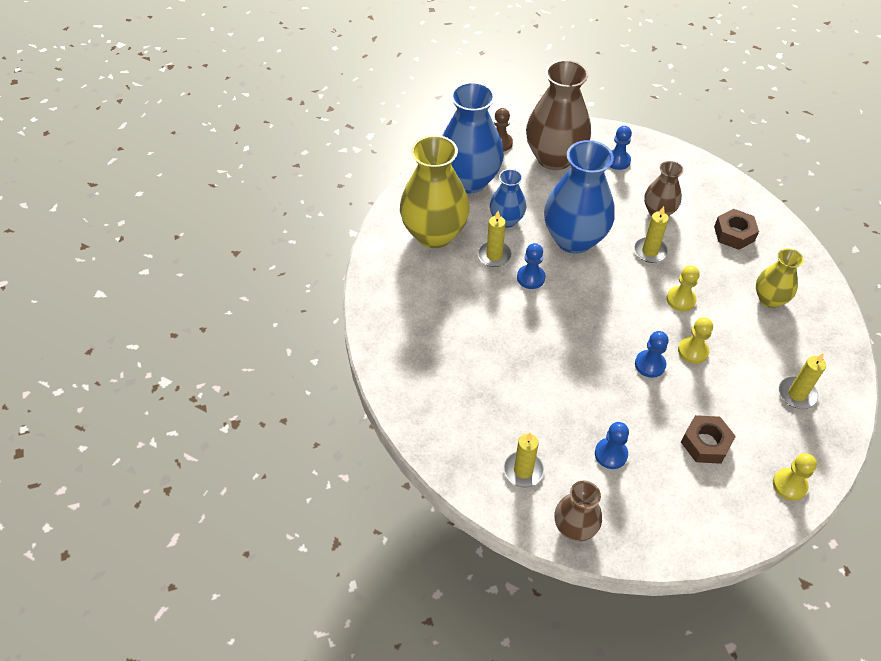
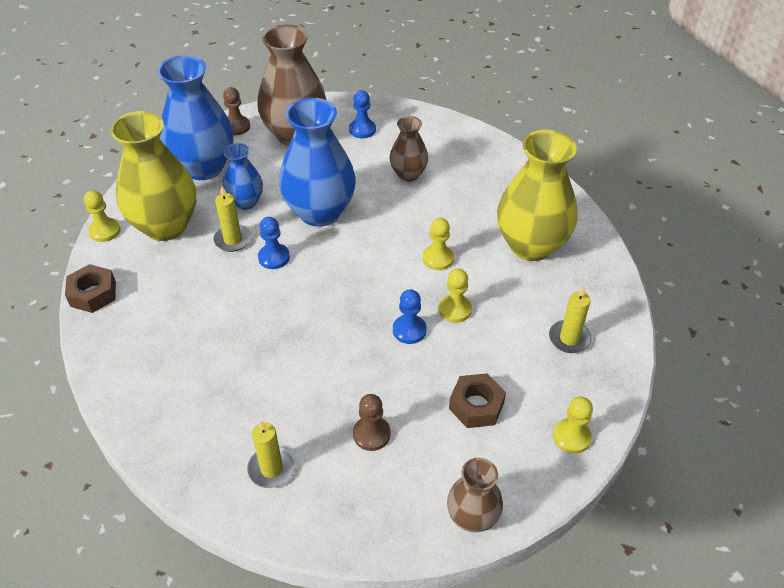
camera: 10 degrees left, 5 degrees down
brown vase [554,481,602,541] -> brown vase moved to [447,458,503,532]
blue pawn [595,422,629,469] -> brown pawn [353,394,391,451]
yellow candle [634,206,669,263] -> none
brown nut [714,209,759,250] -> brown nut moved to [65,264,116,313]
yellow vase [756,248,804,308] -> yellow vase [497,130,577,261], size x1.85
none -> yellow pawn [84,190,121,242]

